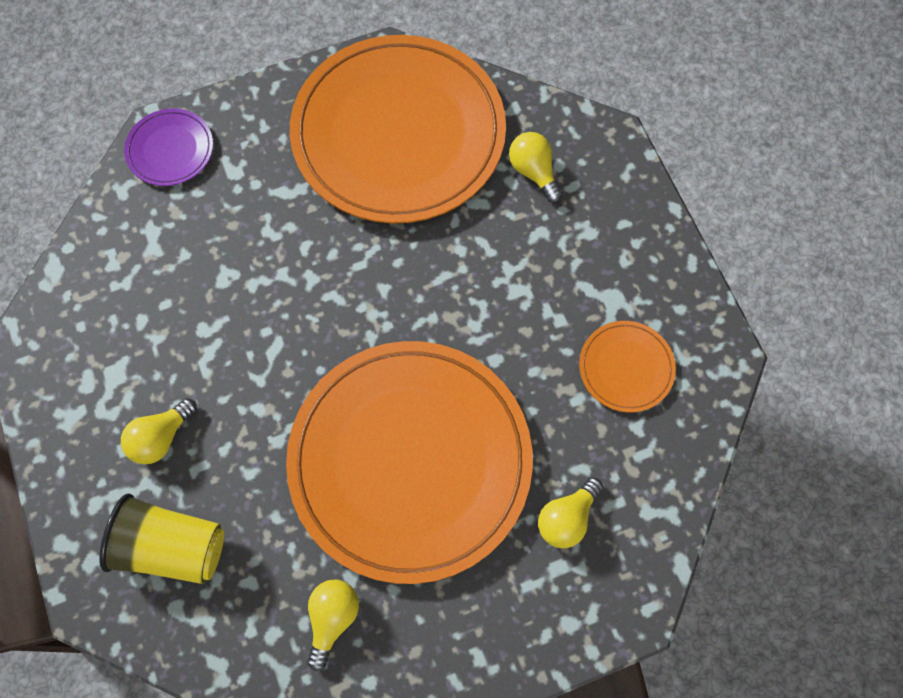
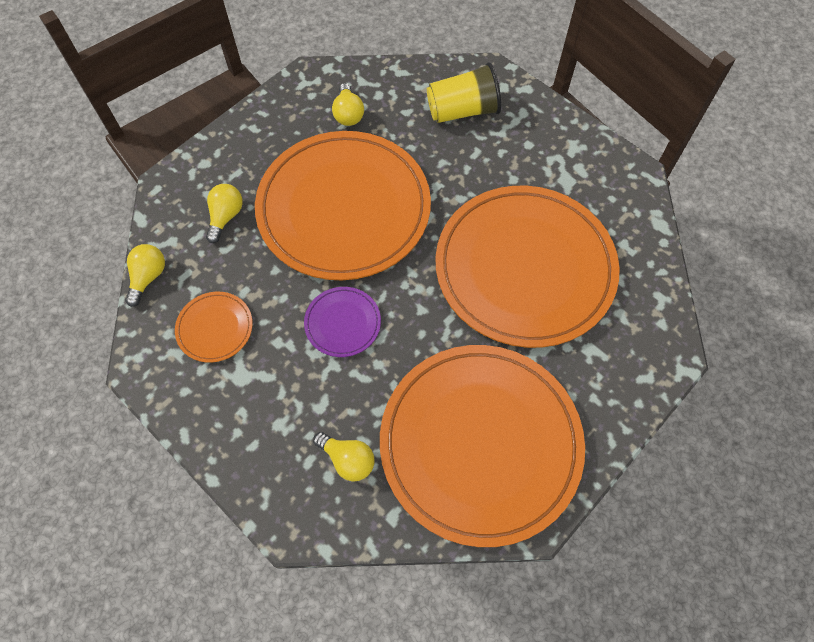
camera: 155 degrees right, 5 degrees down
yellow light bulb [121,398,197,464] -> yellow light bulb moved to [125,244,165,307]
purple plate [124,108,213,186] -> purple plate moved to [304,287,381,357]
none -> orange plate [435,186,619,348]

